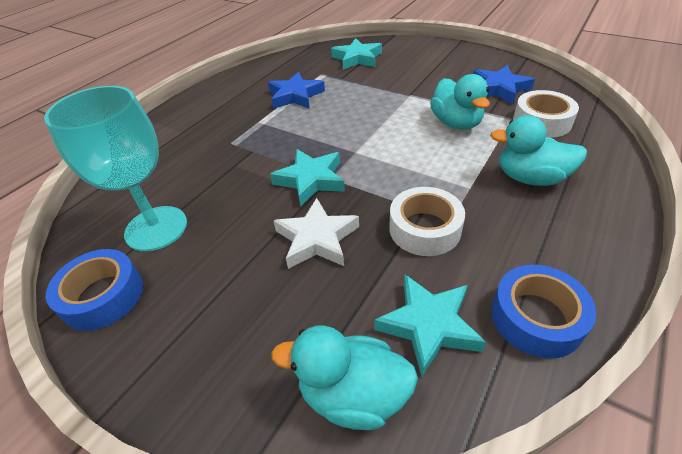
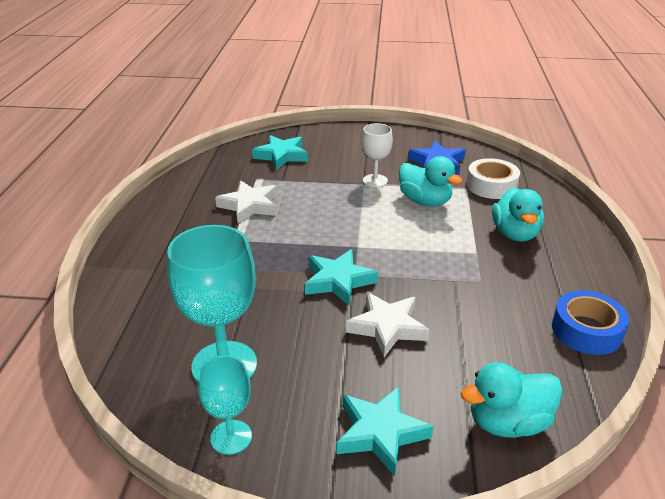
camera: 30 degrees left, 10 degrees down
blue tape [46,249,143,331] -> turquoise goblet [197,355,252,455]
blue star [268,72,325,109] -> white star [215,181,277,223]
turquoise star [374,275,486,377] -> turquoise star moved to [336,386,434,476]
white tape [389,187,465,256] -> none
turquoise duck [490,115,587,186] -> turquoise duck turned 75 degrees counterclockwise [492,187,544,242]
none -> white goblet [362,123,393,187]

